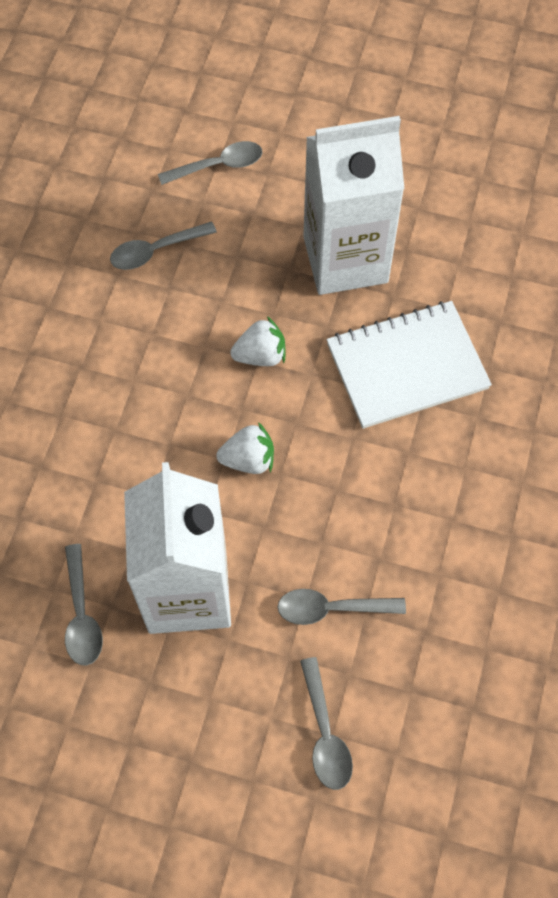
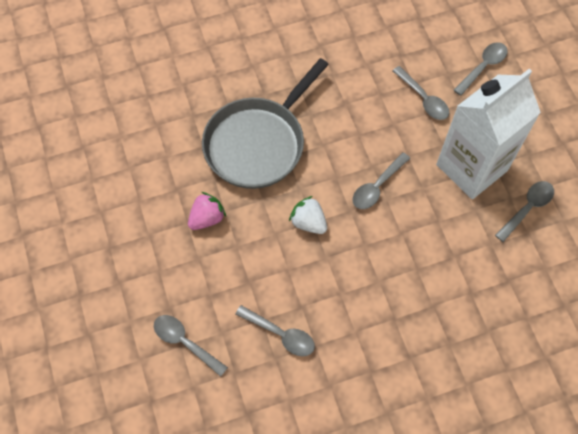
camera: 125 degrees left, 0 degrees up
white strawberry [216,422,274,474] -> grey spoon [352,152,410,209]
white carton [303,116,404,295] -> pink strawberry [188,192,226,230]
white notebook [327,301,492,429] -> grey pan [202,58,329,189]

